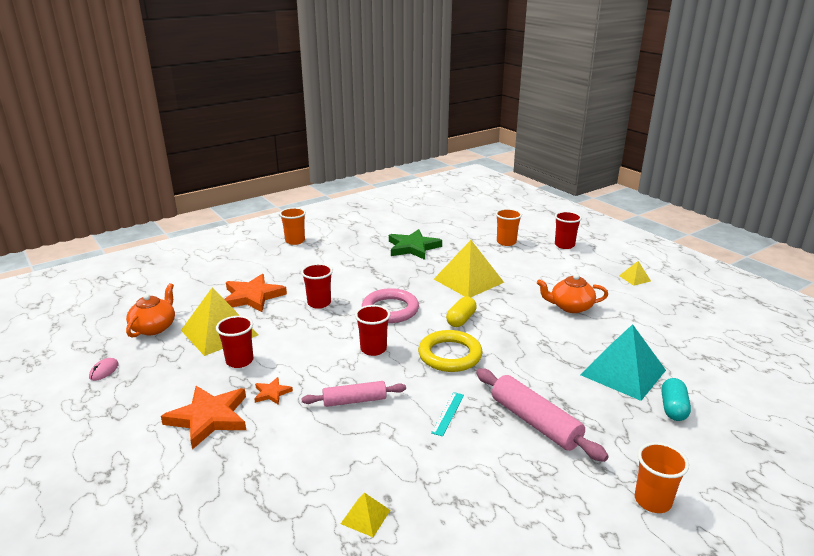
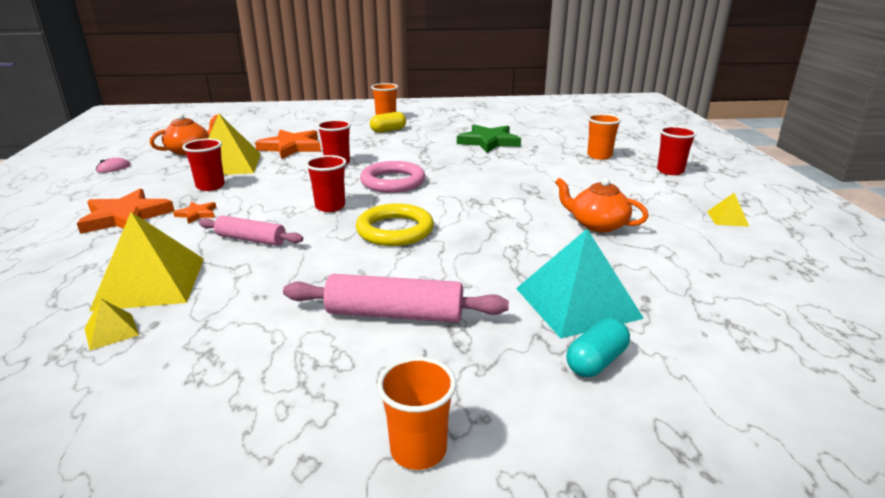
camera: 30 degrees right, 0 degrees up
turquoise ruler [431,392,464,436] -> none
yellow pyramid [434,240,504,297] -> yellow pyramid moved to [89,212,204,311]
yellow capsule [446,297,477,327] -> yellow capsule moved to [370,112,406,133]
pink rolling pin [476,368,609,462] -> pink rolling pin turned 75 degrees counterclockwise [283,274,509,323]

